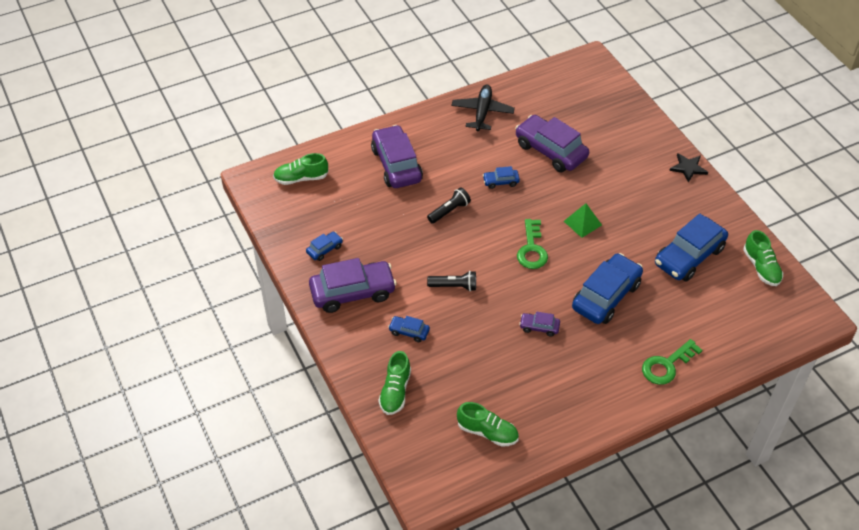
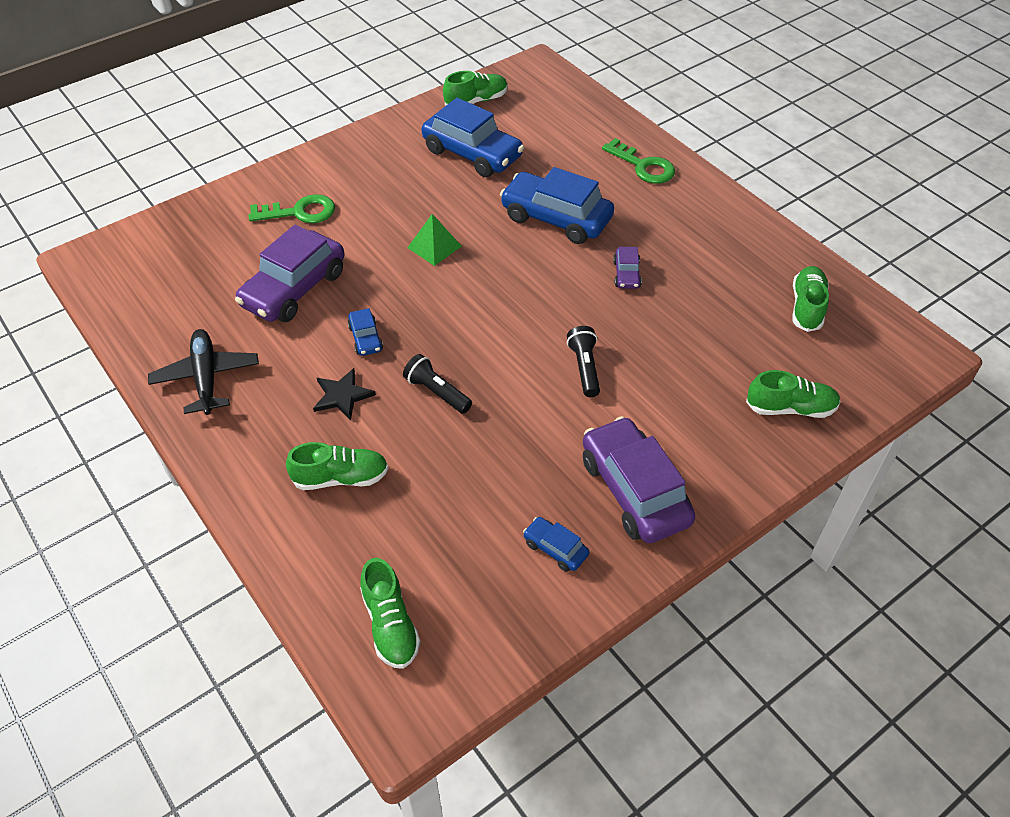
camera: 100 degrees left, 0 degrees up
purple car [371,125,423,188] -> green shoe [286,442,389,490]
blue car [388,316,430,342] -> none
black plane [451,84,515,131] -> black plane turned 75 degrees clockwise [148,329,259,415]
green key [517,219,548,269] -> green key moved to [249,194,335,223]
black star [669,153,708,183] -> black star moved to [313,368,376,420]

